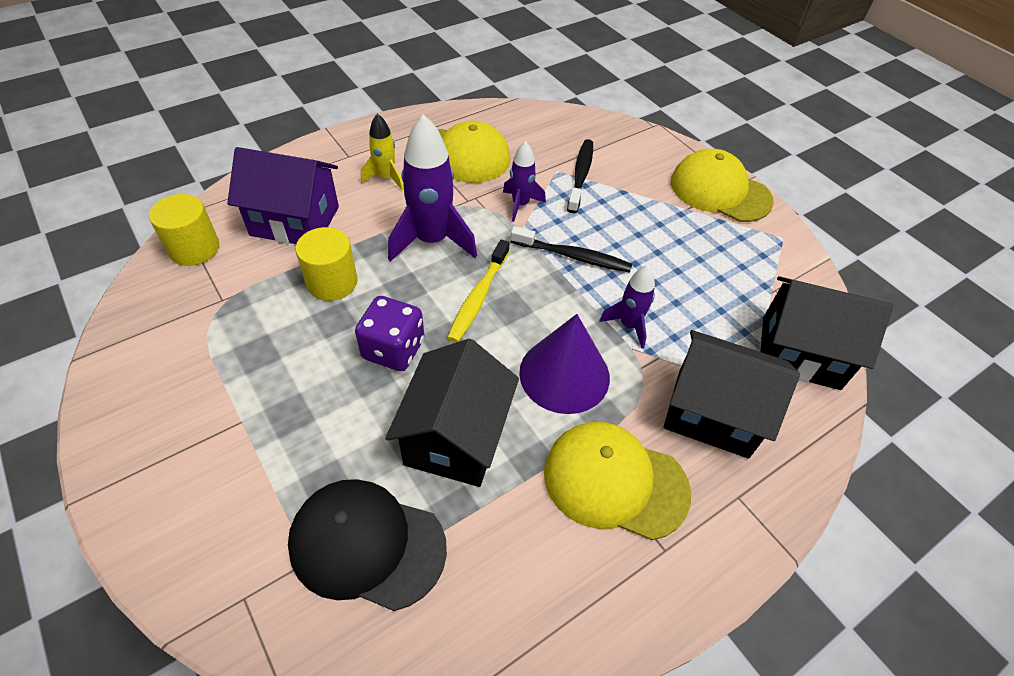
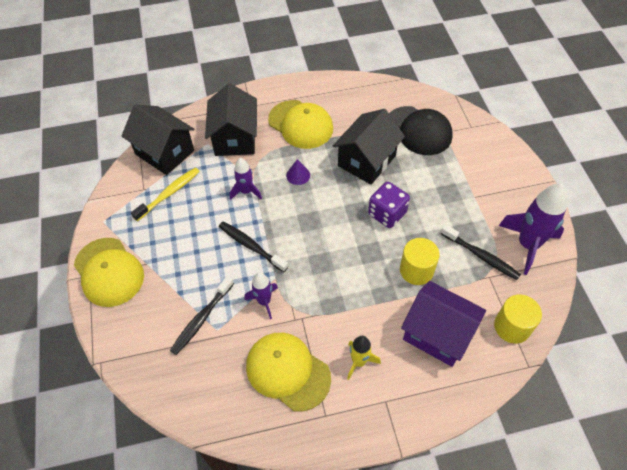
camera: 155 degrees left, 5 degrees up
purple rocket [388,114,477,262] -> purple rocket moved to [499,183,568,275]
yellow toothbrush [447,240,509,343] -> yellow toothbrush moved to [131,168,200,221]
purple cone [519,314,610,414] -> purple cone [286,159,310,185], size x0.47
black house [663,330,800,459] -> black house turned 45 degrees clockwise [205,83,257,156]
none -> black toothbrush [441,224,521,280]

